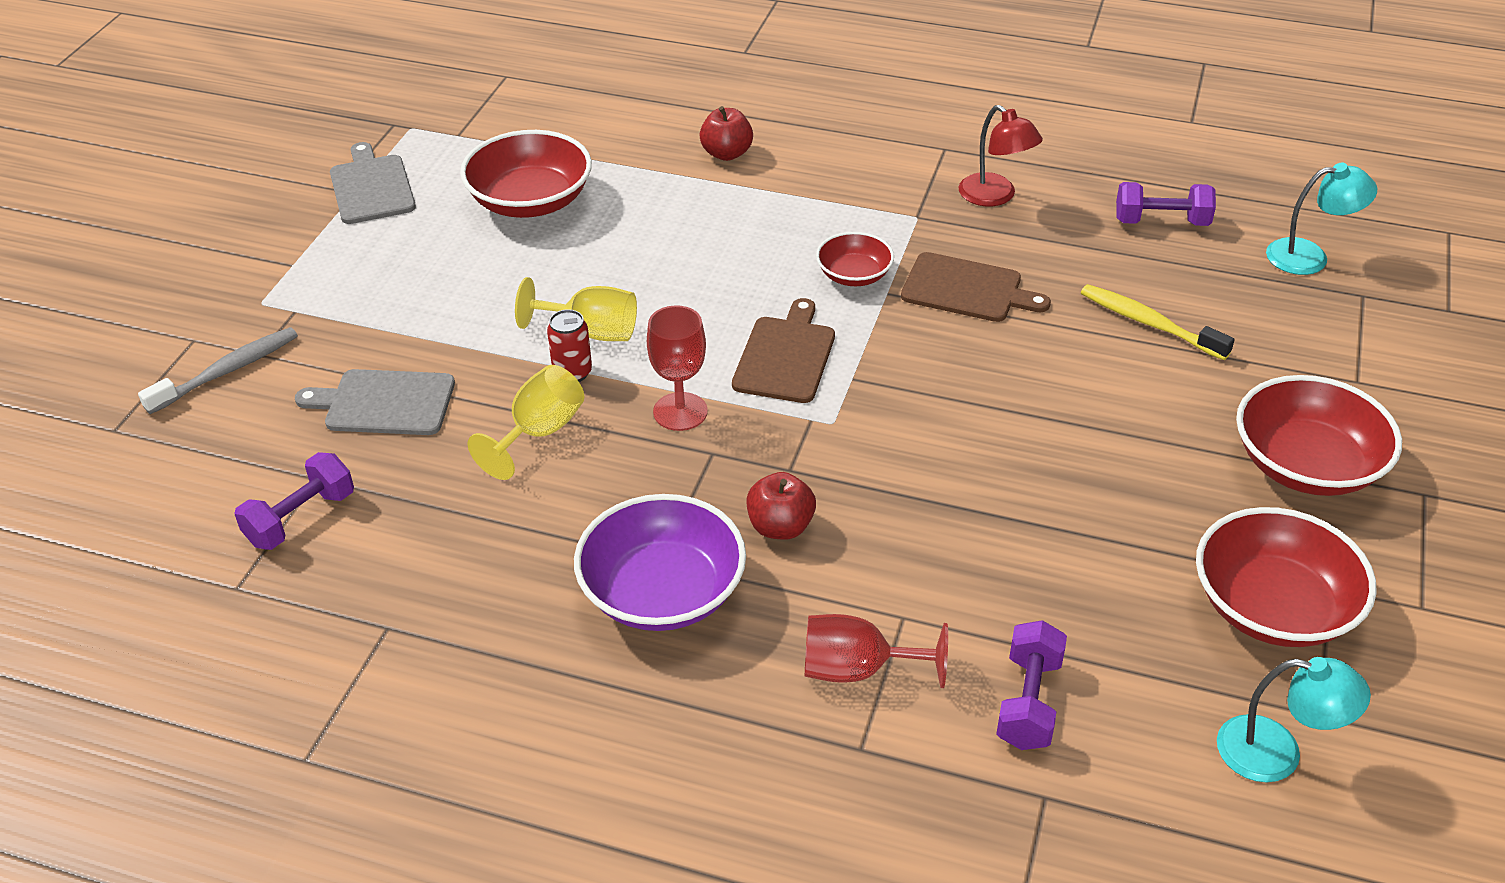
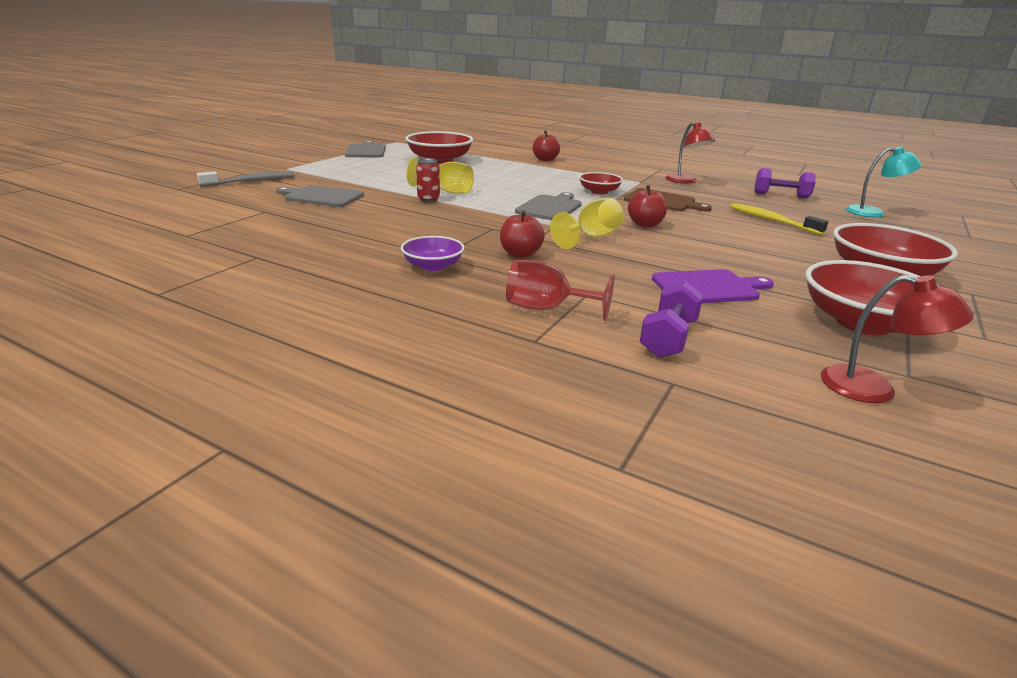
camera: 10 degrees right, 15 degrees down
purple dumbbell [234,452,354,550] -> none
yellow goblet [468,365,584,480] -> yellow goblet moved to [550,198,624,249]
purple bowl [574,494,746,631] -> purple bowl [401,236,465,271], size x0.57
red goblet [647,305,708,431] -> none
brown cutting board [732,298,835,403] -> grey cutting board [515,192,582,220]
turquoise lamp [1217,657,1371,782] -> red lamp [821,275,974,403]
none -> red apple [628,185,667,227]
none -> purple cutting board [652,269,774,303]

